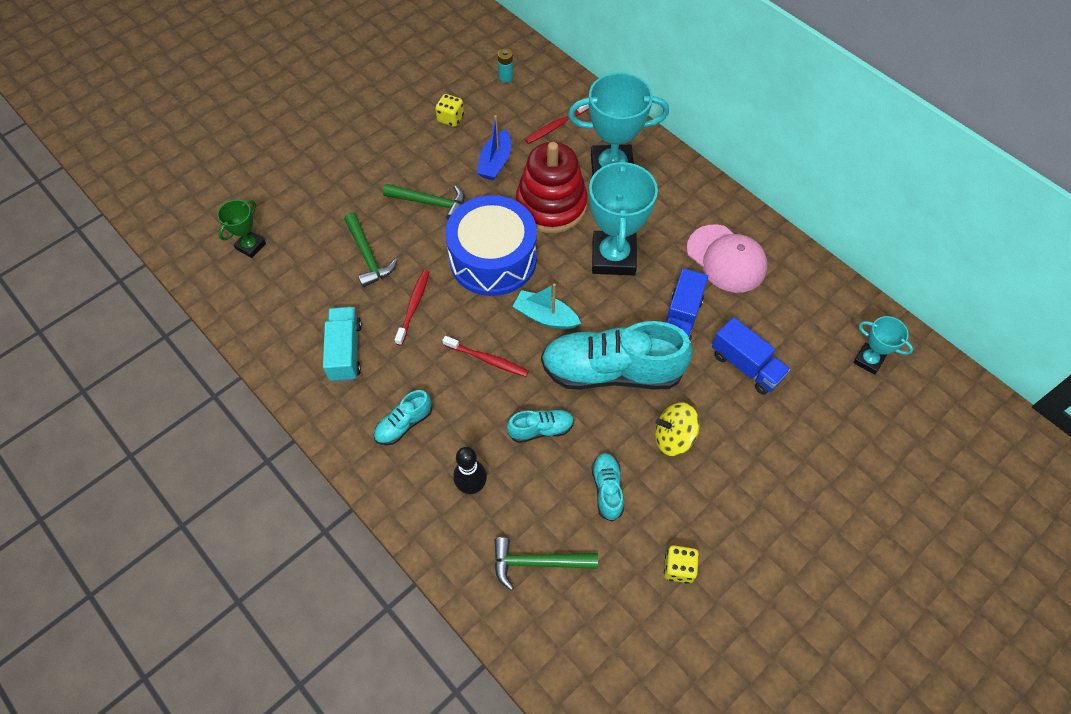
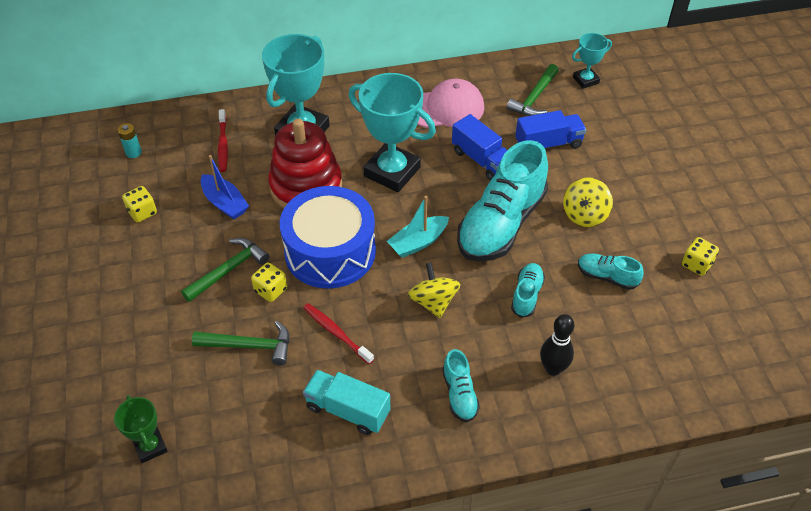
camera: 60 degrees left, 10 degrees down
red toothbrush [442,336,529,377] -> yellow spinning top [408,263,460,318]
green hammer [494,537,598,590] -> green hammer moved to [507,64,559,116]
none -> yellow dice [251,263,287,302]

